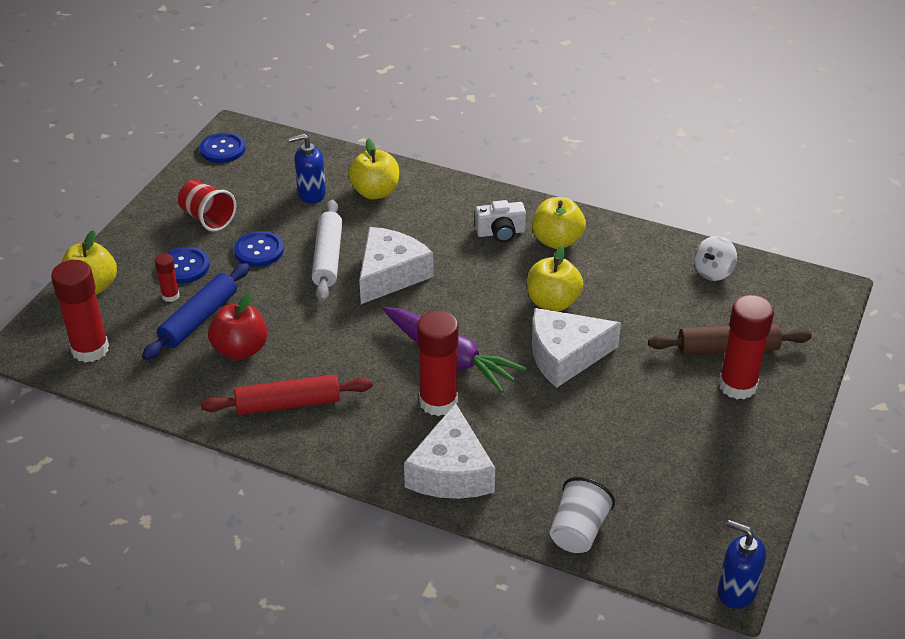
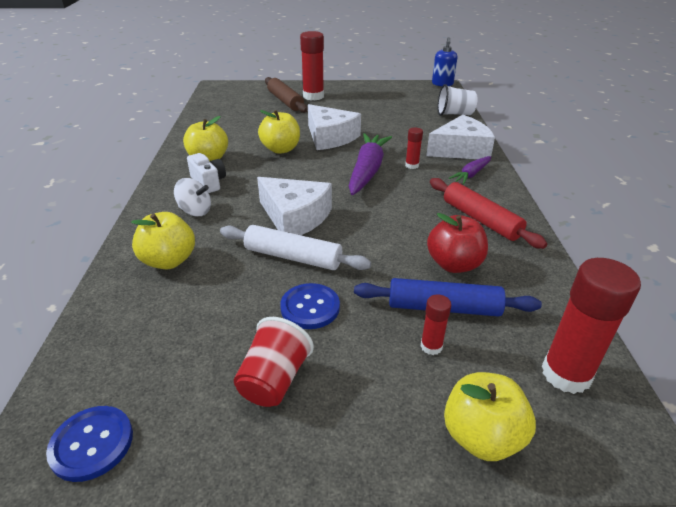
camera: 115 degrees left, 5 degrees down
blue button [166,247,210,283] -> none
blue soap dispenser [289,134,326,204] -> none
white rolling pin [312,200,343,302] -> white rolling pin turned 45 degrees clockwise [220,225,371,270]
white cheese [359,227,434,304] -> white cheese turned 150 degrees counterclockwise [257,177,332,235]
red glue stick [417,311,459,416] -> red glue stick [405,127,423,169], size x0.49
white spinning top [694,236,737,281] -> white spinning top moved to [174,178,211,216]
none -> purple carrot [449,156,491,184]

